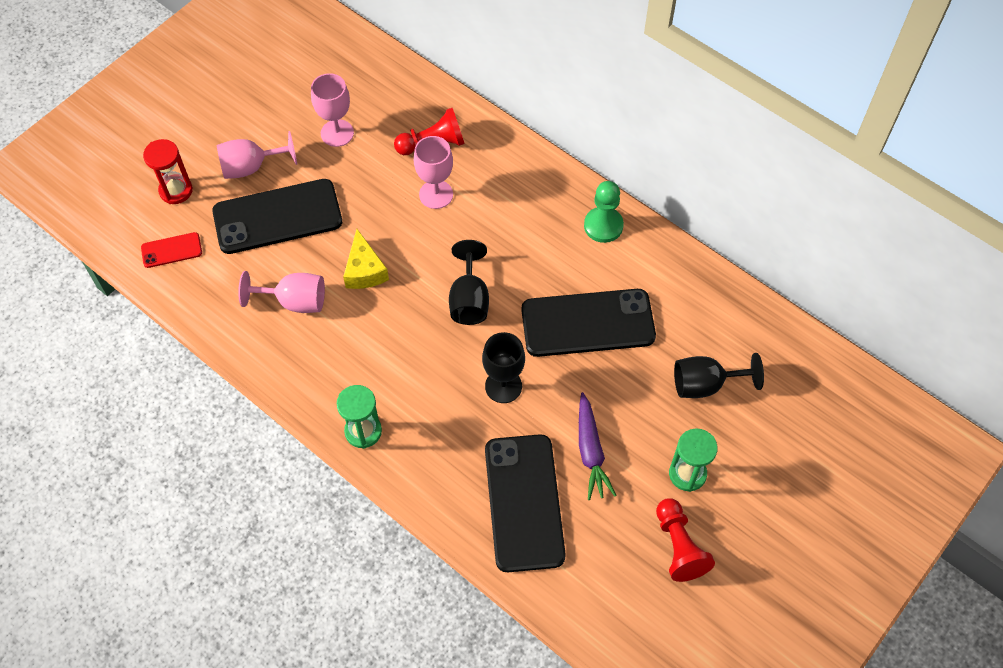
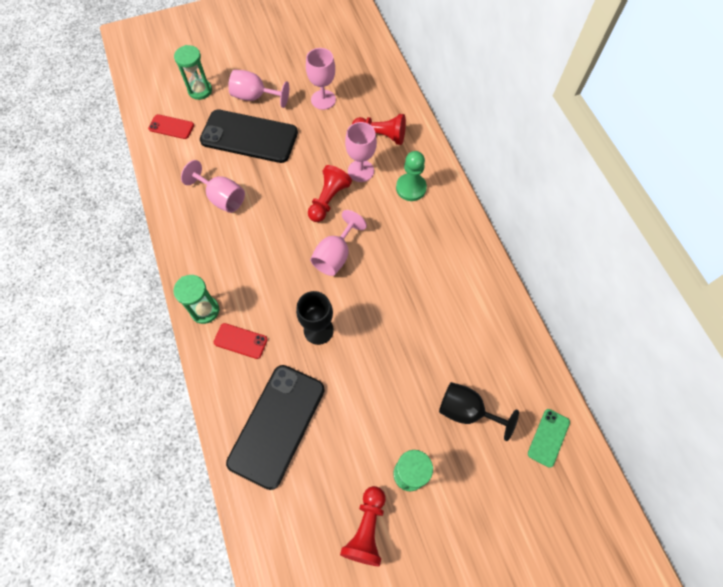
camera: 30 degrees right, 5 degrees up
red hourglass [143,139,193,204] -> green hourglass [174,45,212,100]
yellow cheese [343,229,389,289] -> none
black goblet [449,240,489,325] -> pink goblet [310,210,367,276]
black phone [522,289,656,357] -> none
purple carrot [579,392,617,500] -> none
green pawn [584,181,624,243] -> green pawn moved to [396,151,427,201]
none -> red phone [214,323,268,359]
none -> red pawn [308,165,352,222]
none -> green phone [528,409,570,468]

